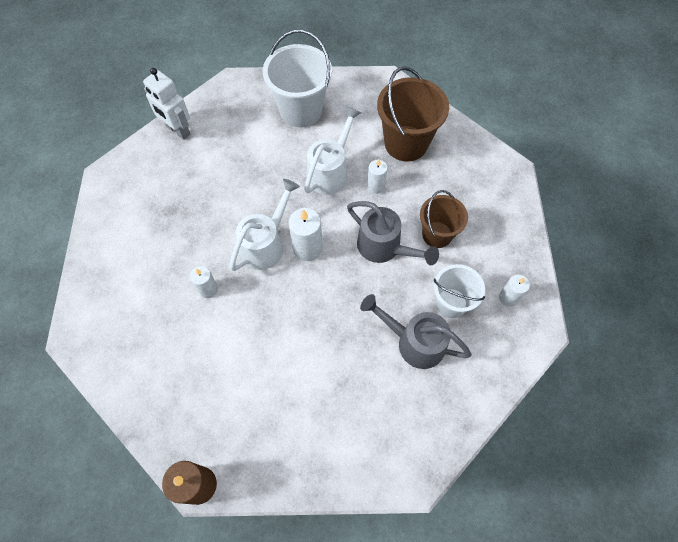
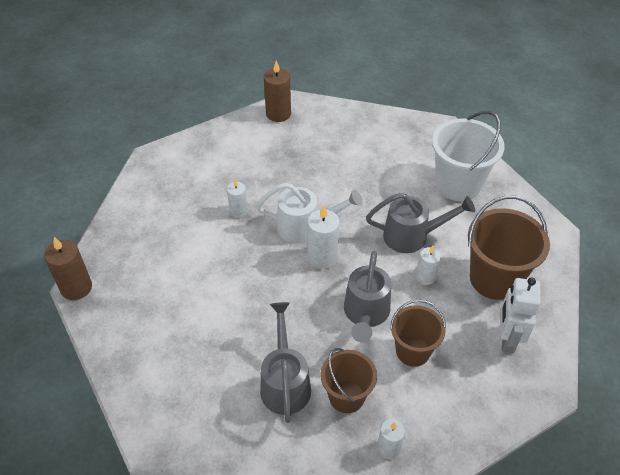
camera: 60 degrees right, 15 degrees down
white robot [143,68,190,140] -> white robot moved to [500,277,541,353]
white watering can [304,106,361,195] -> grey watering can [366,193,475,253]
white bucket [434,264,485,318] -> brown bucket [320,348,377,413]
none -> brown candle [264,61,291,122]

